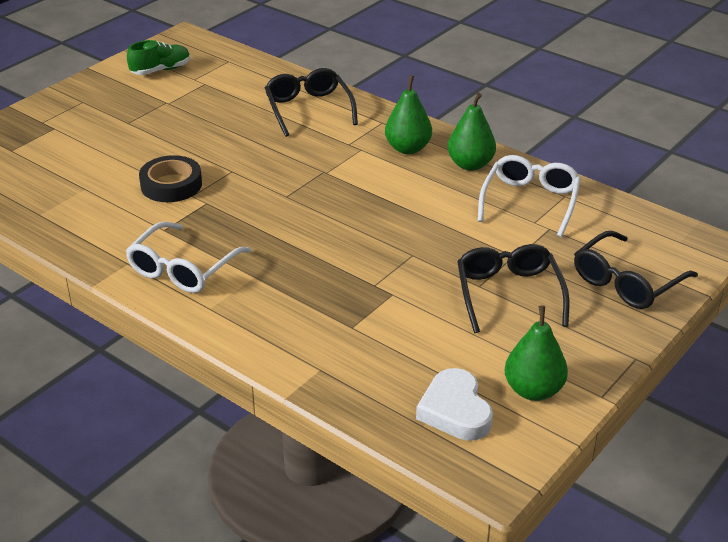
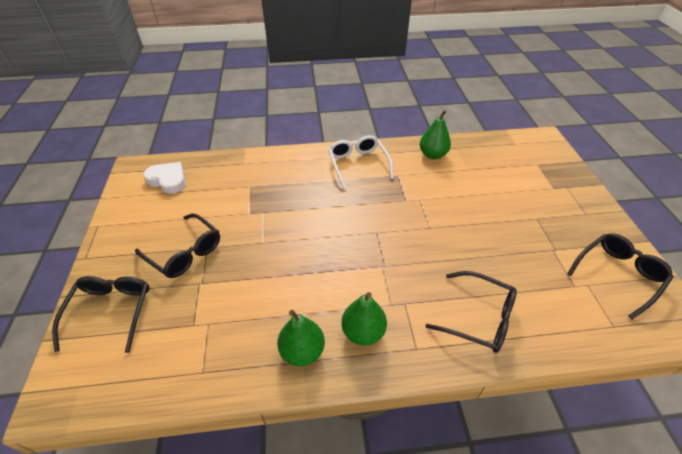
camera: 135 degrees right, 10 degrees up
green shoe [127,40,190,75] -> black glasses [567,233,673,319]
black tape [139,155,202,202] -> none
white glasses [478,155,581,237] -> none
green pear [505,306,568,401] -> green pear moved to [420,110,451,159]

